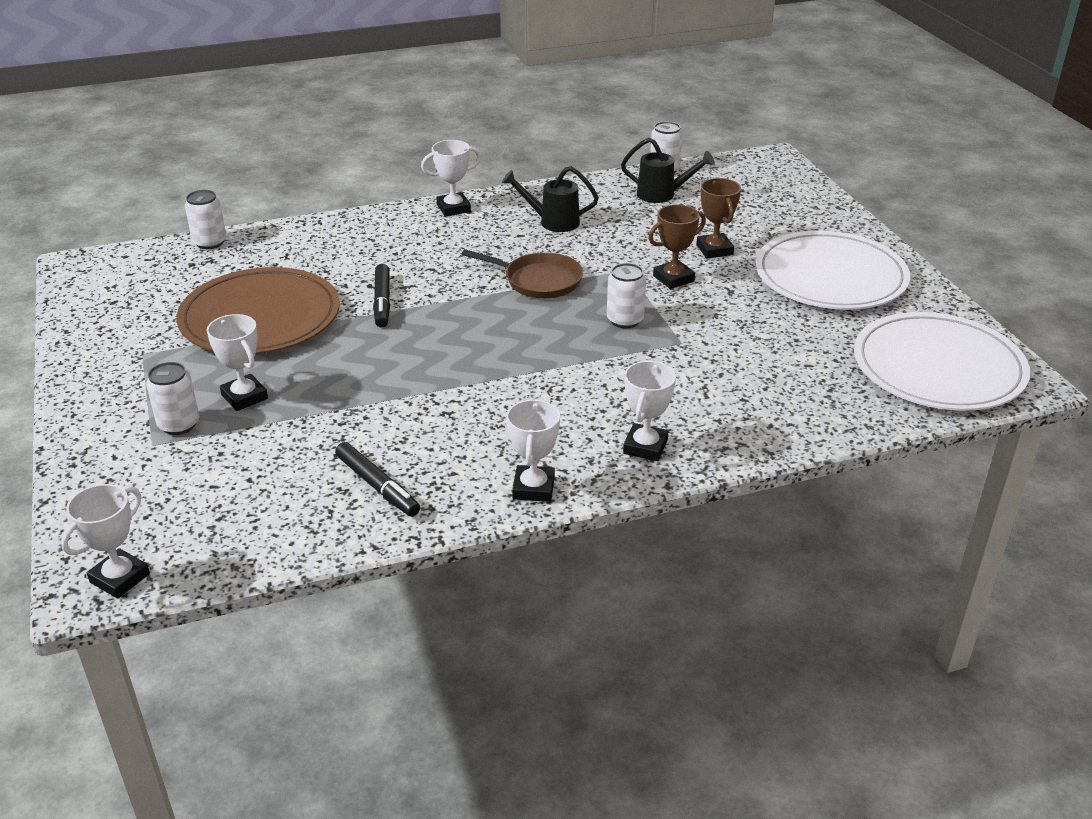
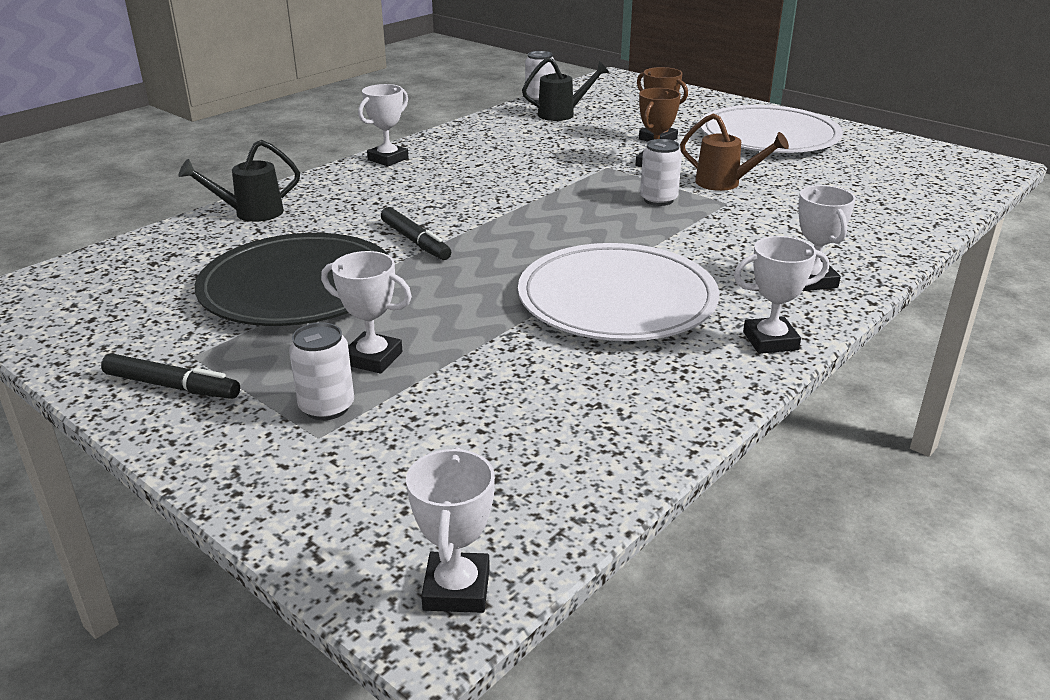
camera: 30 degrees left, 5 degrees down
brown plate [177,267,340,354] -> black plate [195,233,388,326]
white can [185,190,226,249] -> none
black marker [335,442,420,517] -> black marker moved to [101,353,240,399]
brown pan [462,249,583,298] -> none
black watering can [502,166,599,232] -> black watering can moved to [179,140,300,222]
white trophy [506,399,560,502] -> white trophy turned 75 degrees counterclockwise [734,236,829,354]
white plate [854,312,1030,411] -> white plate moved to [518,243,719,341]
none -> brown watering can [680,113,789,191]

